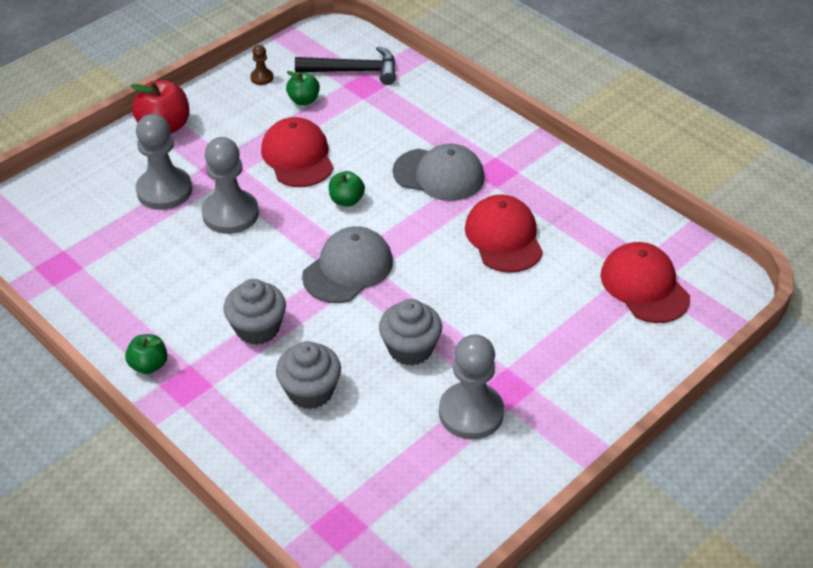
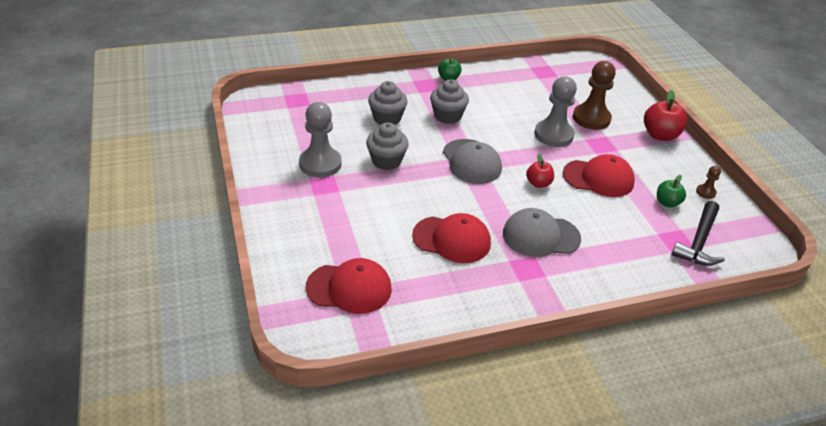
camera: 115 degrees right, 5 degrees down
grey pawn [136,114,192,210] -> brown pawn [573,61,616,130]
green apple [329,171,365,206] -> red apple [526,154,554,188]
grey cap [393,144,485,201] -> grey cap turned 45 degrees clockwise [503,208,581,257]

